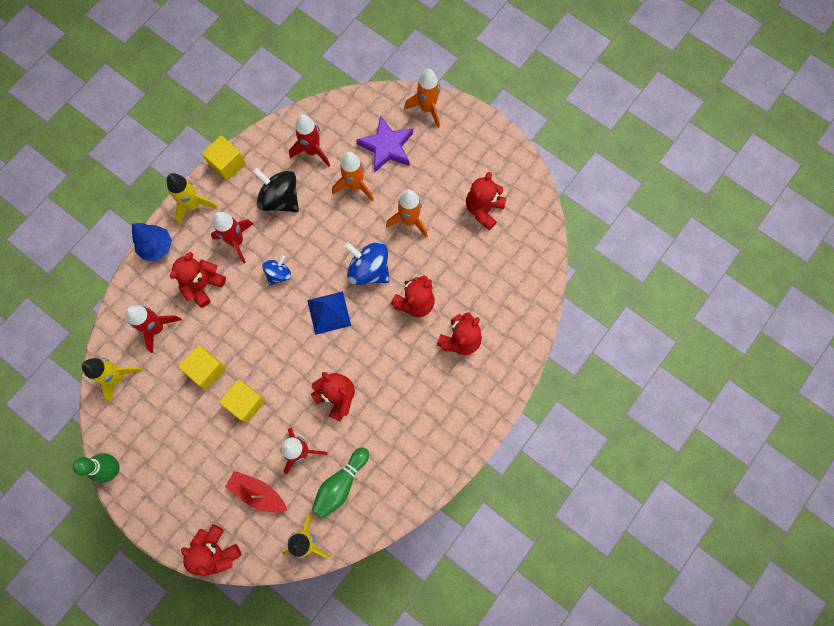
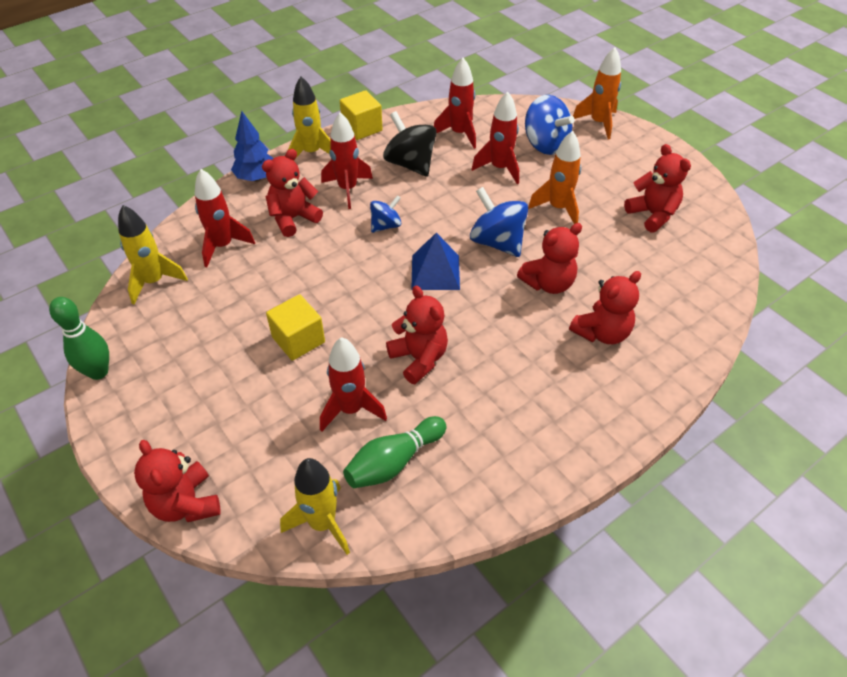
camera: 15 degrees right, 25 degrees down
yellow cube [178,345,226,389] -> none
red boat [225,471,287,513] -> none
orange rocket [332,152,374,201] -> red rocket [471,91,519,184]
purple star [356,115,413,173] -> blue spinning top [525,95,575,155]
red teddy bear [466,172,506,230] -> red teddy bear turned 105 degrees clockwise [624,144,691,233]

